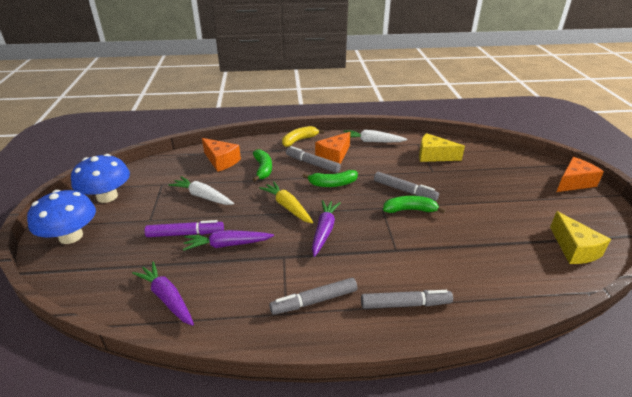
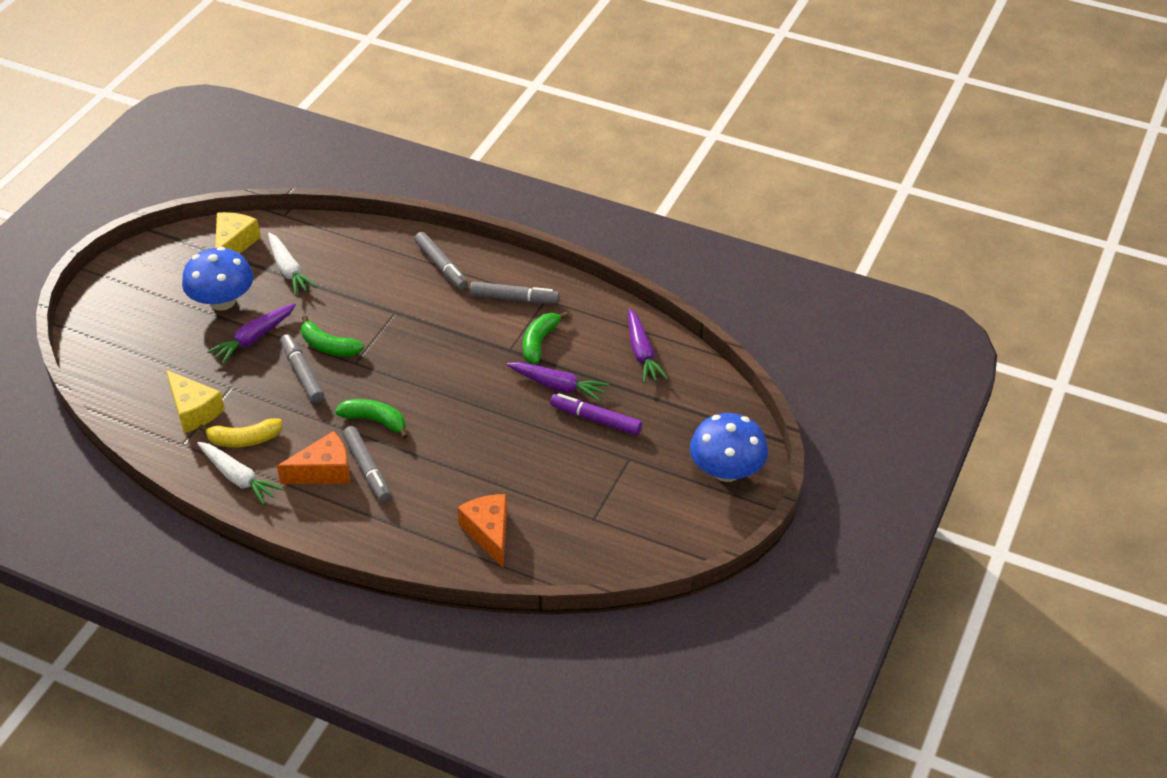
camera: 150 degrees left, 10 degrees up
blue mushroom [71,154,130,203] -> blue mushroom moved to [182,247,253,311]
white carrot [169,176,234,205] -> white carrot moved to [268,233,317,296]
green banana [252,149,272,182] -> green banana moved to [523,312,569,365]
yellow carrot [259,181,313,224] -> none
yellow banana [282,126,324,147] -> yellow banana moved to [198,418,283,447]
purple carrot [312,200,341,257] -> purple carrot moved to [207,303,296,364]
grey marker [361,290,453,309] -> grey marker turned 150 degrees counterclockwise [414,232,468,290]
orange cheese [557,157,604,192] -> none

